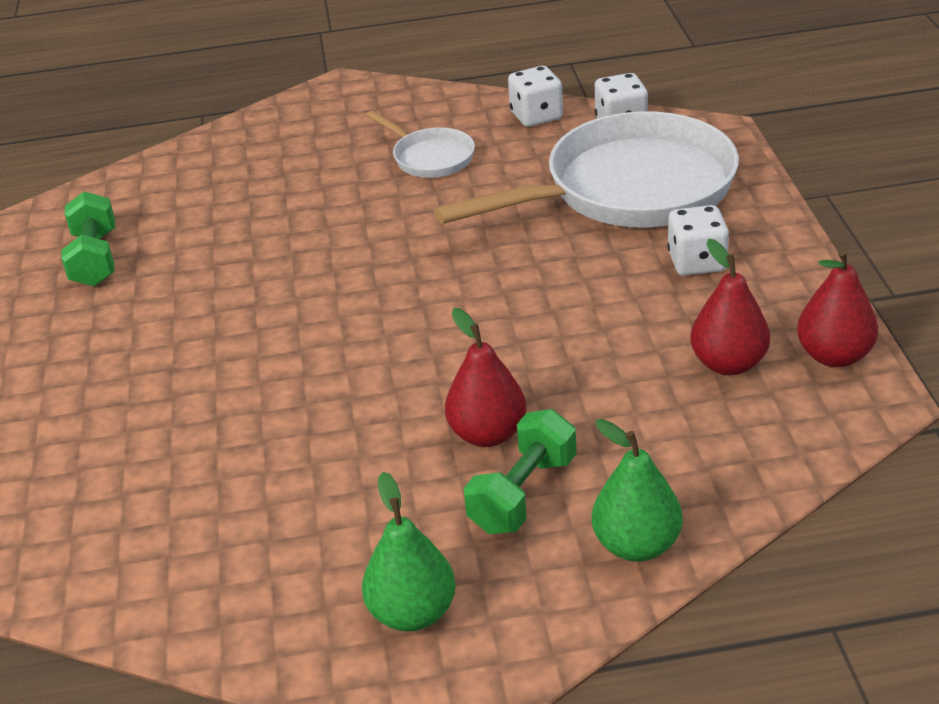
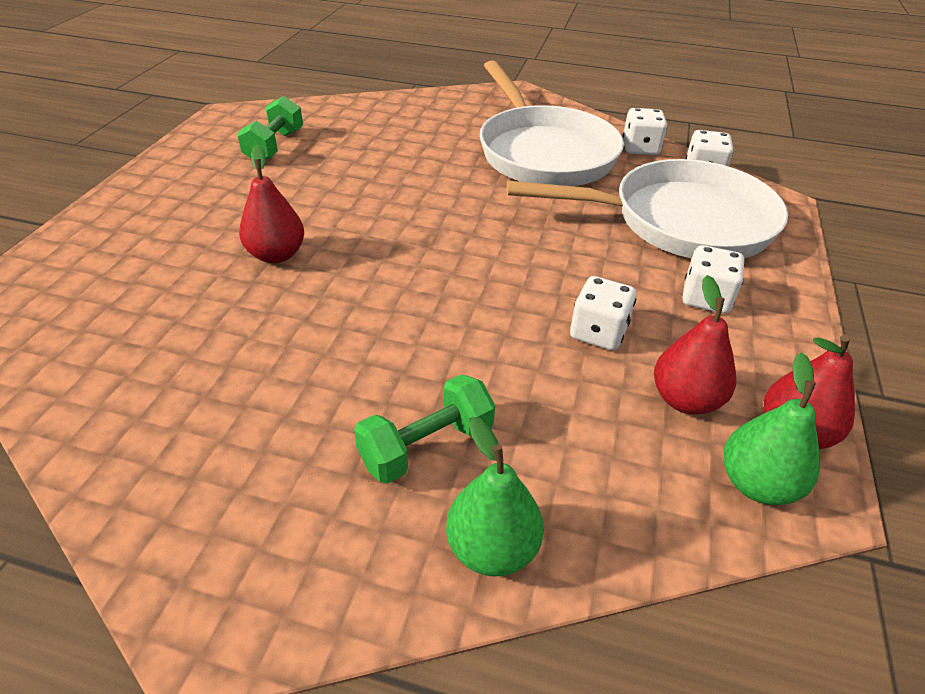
camera: 20 degrees right, 5 degrees up
green pear [362,472,456,631] -> green pear moved to [723,352,820,505]
white pan [366,111,475,178] -> white pan [480,60,624,186], size x2.17
red pear [445,308,527,447] -> red pear moved to [239,145,304,263]
none -> white dice [570,276,637,350]

